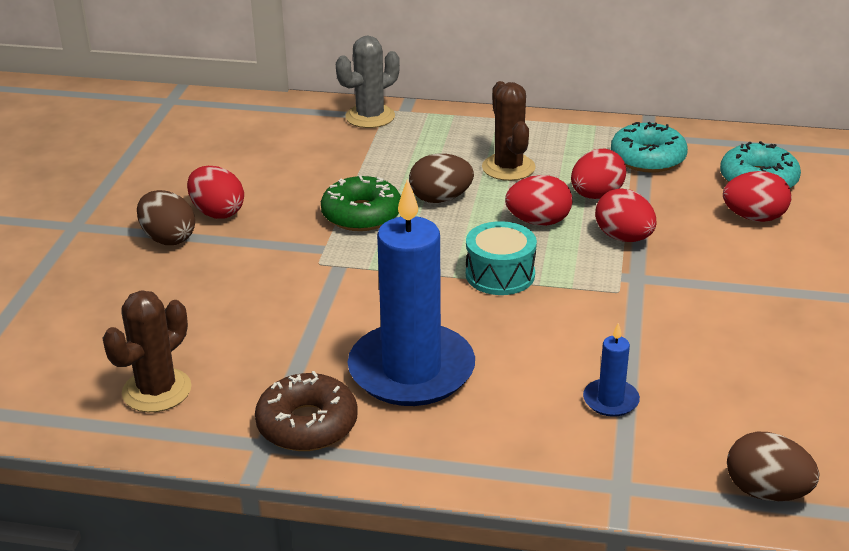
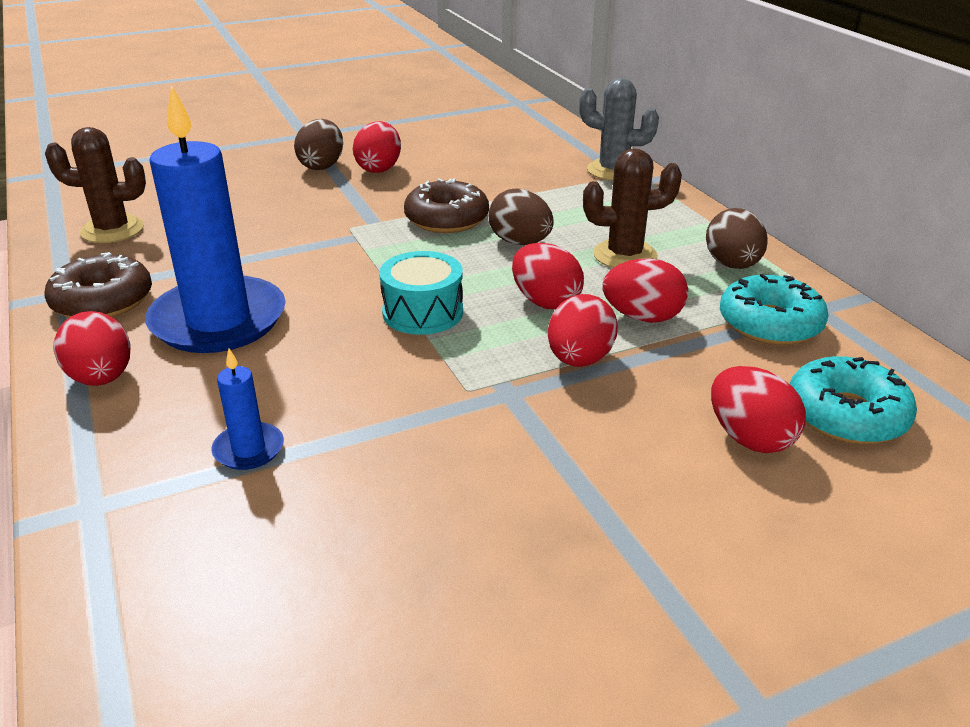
camera: 55 degrees right, 0 degrees up
green donut [321,176,401,231] -> brown donut [404,178,489,233]
brown cactus [482,81,535,181] -> brown cactus turned 45 degrees clockwise [583,148,682,268]
brown egg [727,432,819,501] -> brown egg moved to [706,208,768,269]
none -> red egg [54,311,131,386]

